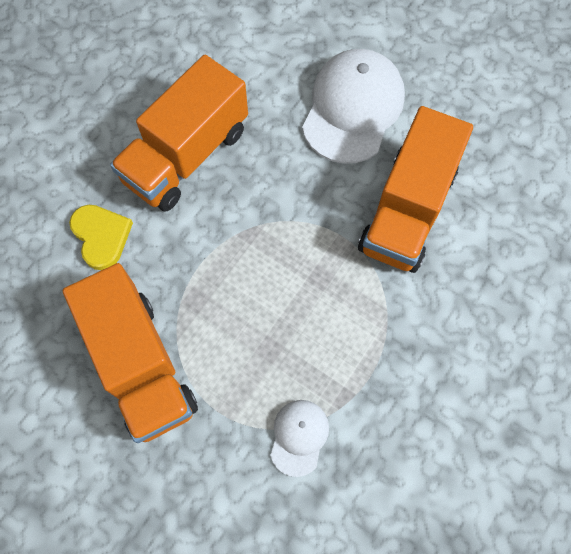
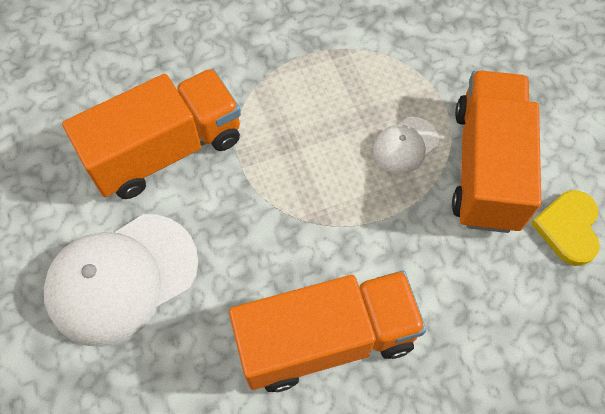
camera: 145 degrees left, 5 degrees down
yellow heart [69,205,133,270] -> yellow heart moved to [531,190,600,266]
white cap [270,400,329,477] -> white cap moved to [373,117,439,174]

